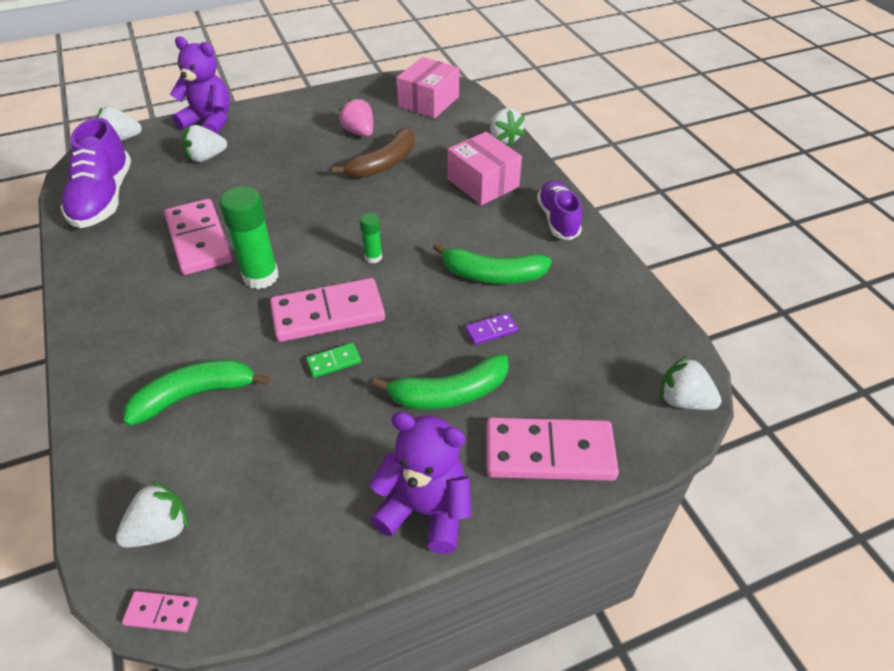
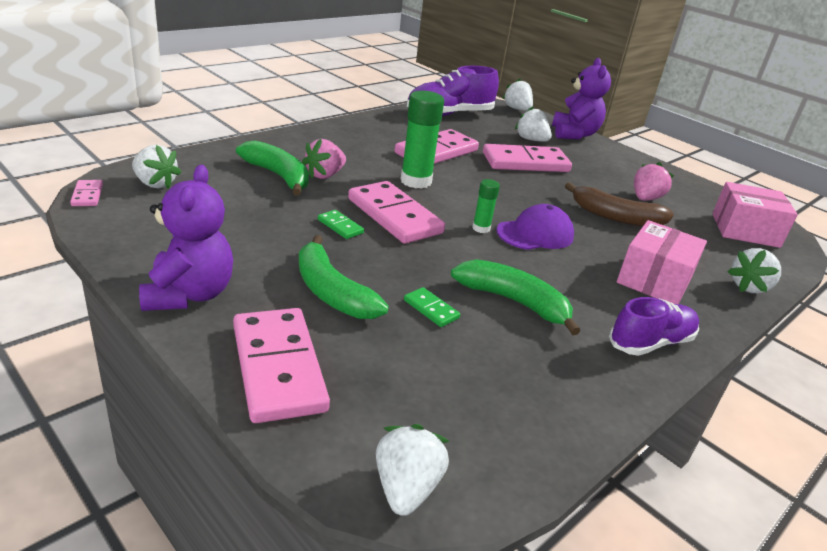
camera: 65 degrees right, 15 degrees down
green banana [433,243,552,284] -> green banana turned 135 degrees clockwise [451,259,580,335]
purple domino [465,313,518,345] -> green domino [404,287,460,327]
none -> pink strawberry [302,139,346,179]
none -> pink domino [483,144,572,172]
none -> purple cap [496,204,574,250]

